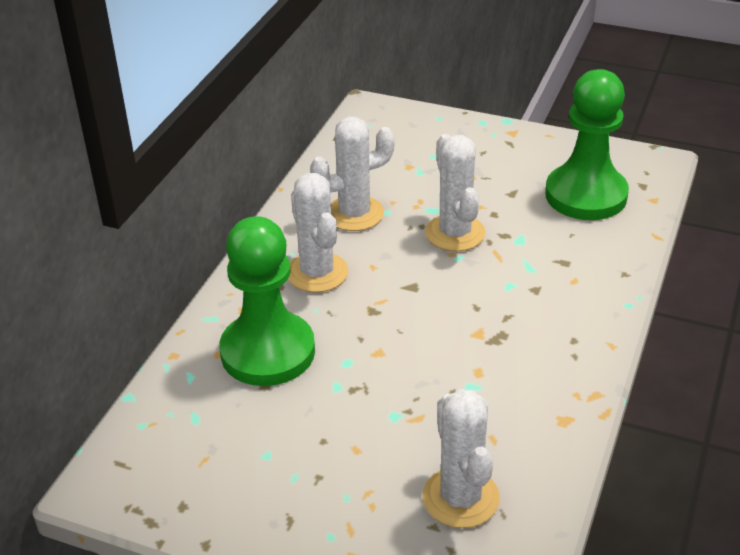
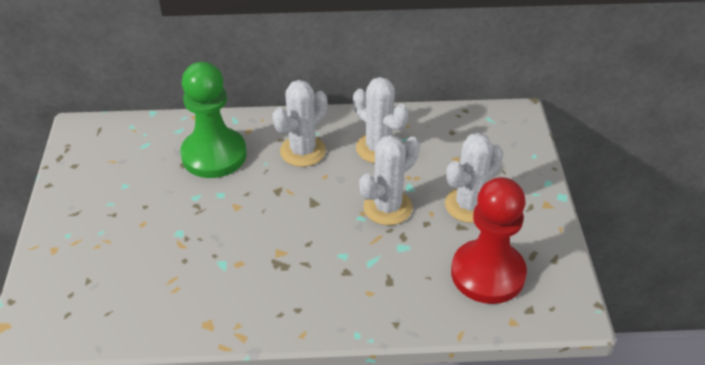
camera: 65 degrees right, 5 degrees up
white cactus [422,389,500,528] -> white cactus moved to [445,133,503,223]
green pawn [545,69,629,220] -> red pawn [451,177,527,304]

